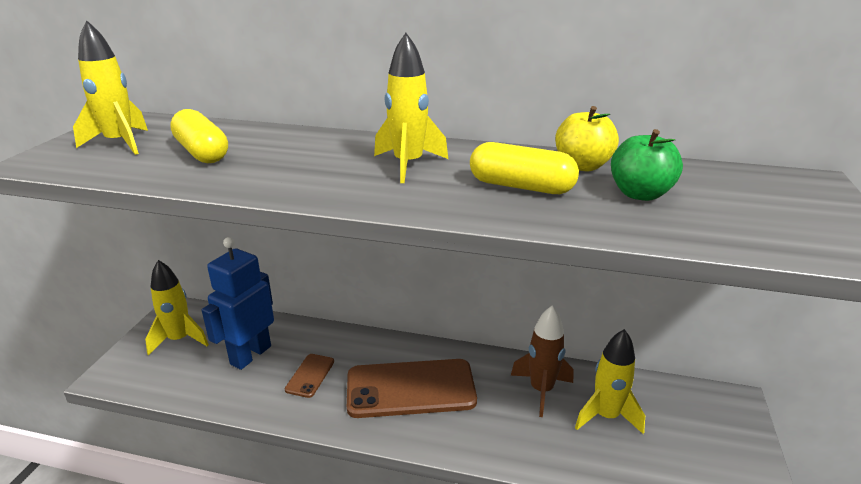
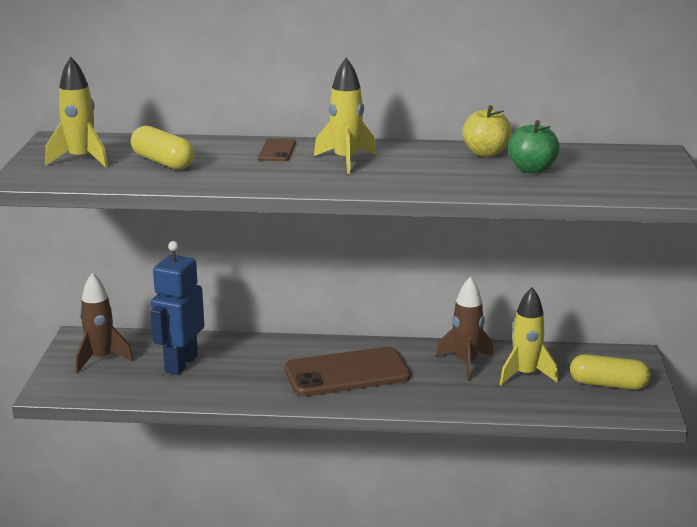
camera: 10 degrees left, 5 degrees down
yellow rocket [145,260,209,355] -> brown rocket [75,273,133,373]
brown phone [285,354,334,398] -> brown phone moved to [258,138,296,161]
yellow capsule [470,142,579,194] -> yellow capsule moved to [570,354,650,390]

